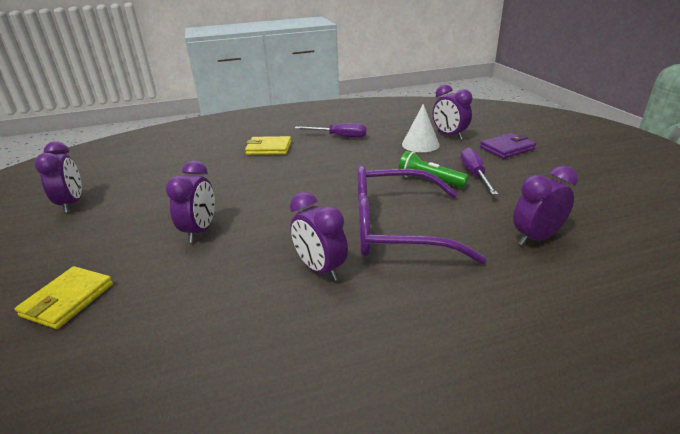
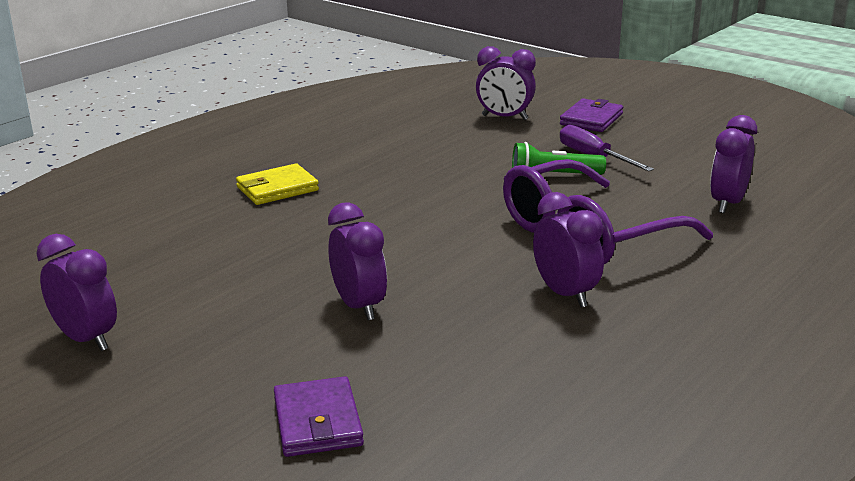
camera: 35 degrees left, 5 degrees down
yellow wallet [15,266,113,329] -> purple wallet [274,376,364,457]
purple clock [290,192,348,281] -> purple clock turned 135 degrees counterclockwise [533,192,604,308]
purple screwdriver [294,123,367,138] -> none
white cone [402,104,440,152] -> none

